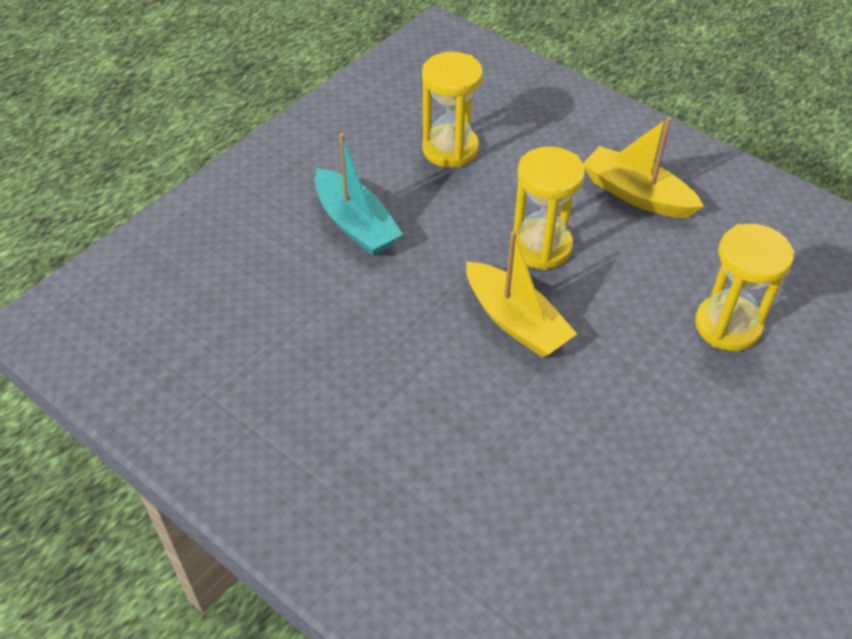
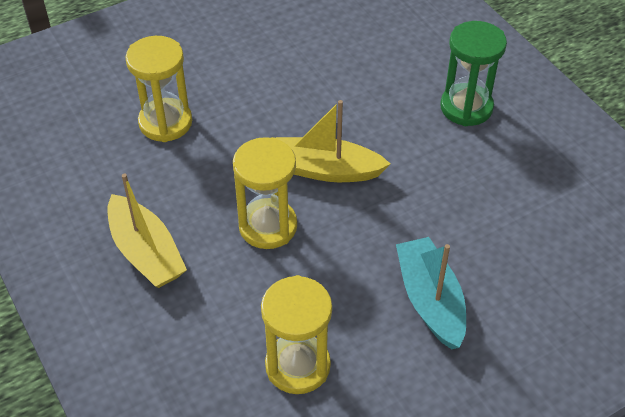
camera: 160 degrees left, 0 degrees up
yellow boat [466,231,577,357] -> yellow boat turned 60 degrees counterclockwise [276,100,390,182]
none -> green hourglass [440,21,507,126]

